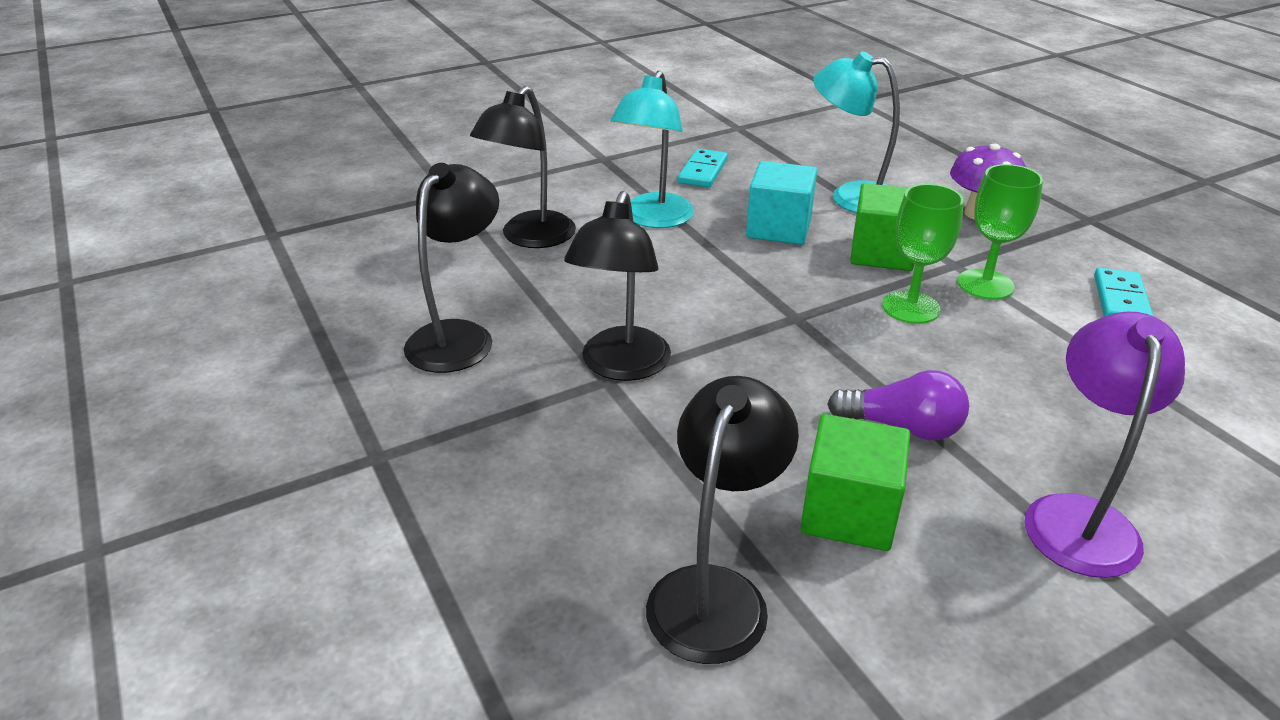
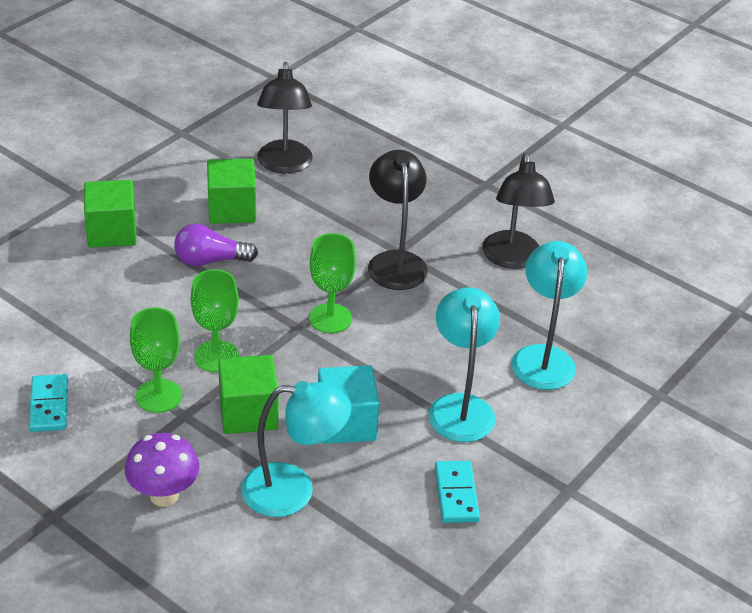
camera: 155 degrees right, 5 degrees up
black lamp [470,86,576,248] -> turquoise lamp [511,241,587,390]
purple lamp [1024,312,1185,578] -> green cube [84,180,137,248]
none -> green goblet [309,233,356,333]

